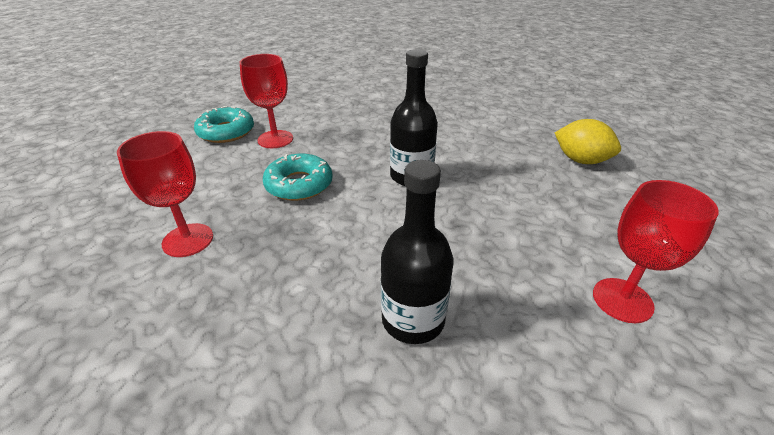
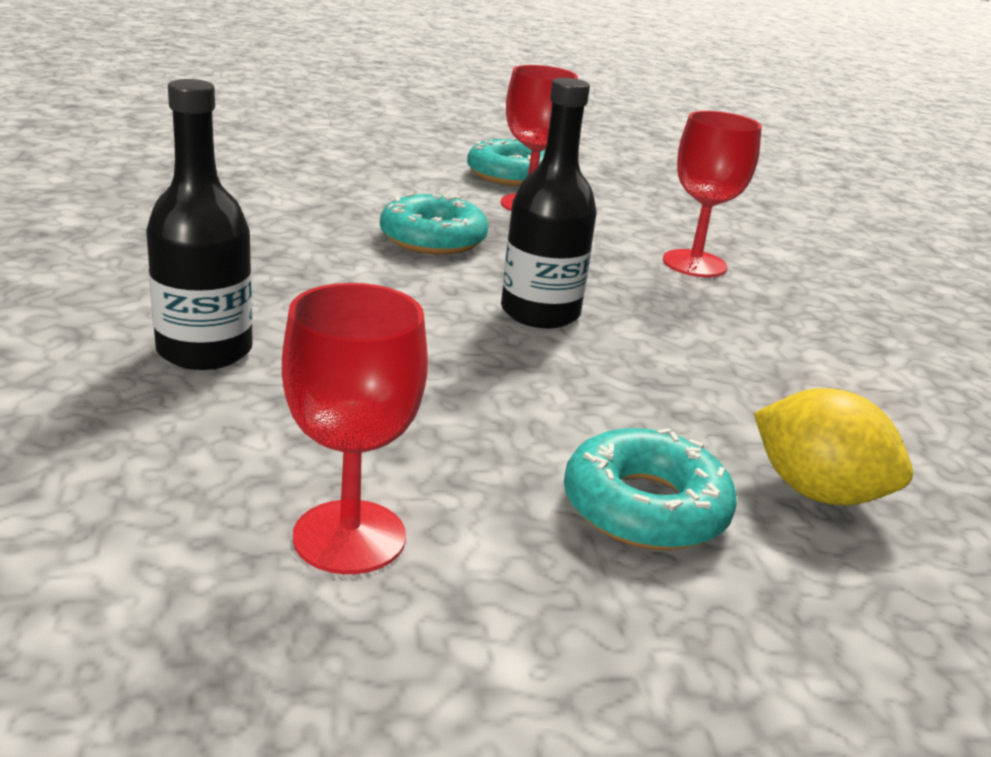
camera: 60 degrees right, 10 degrees down
red goblet [117,131,213,257] -> red goblet moved to [663,111,762,277]
yellow lemon [555,119,621,164] -> yellow lemon turned 60 degrees counterclockwise [754,388,913,505]
none -> turquoise donut [564,428,737,550]

